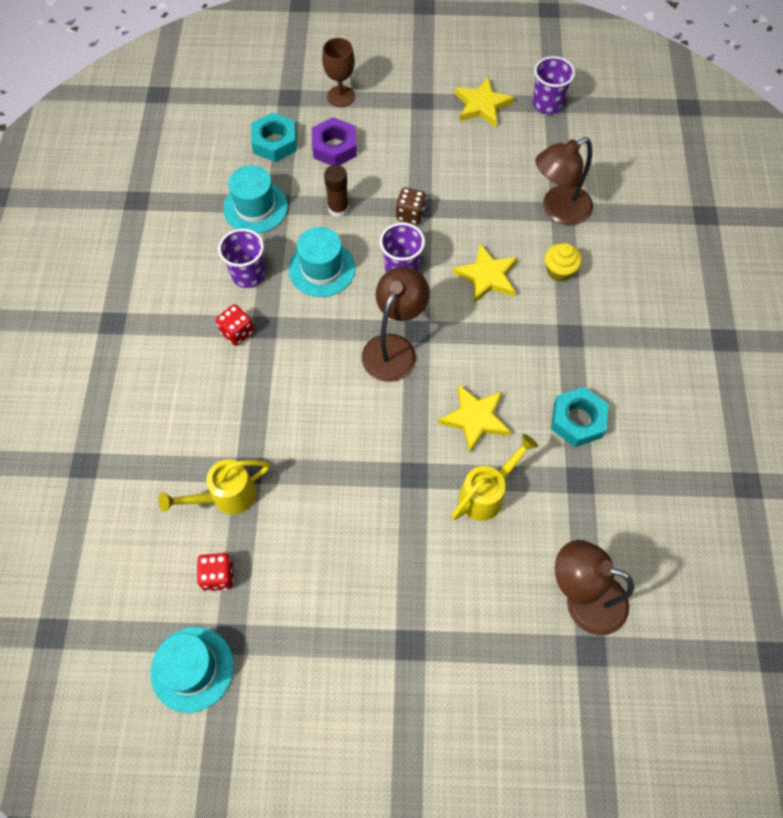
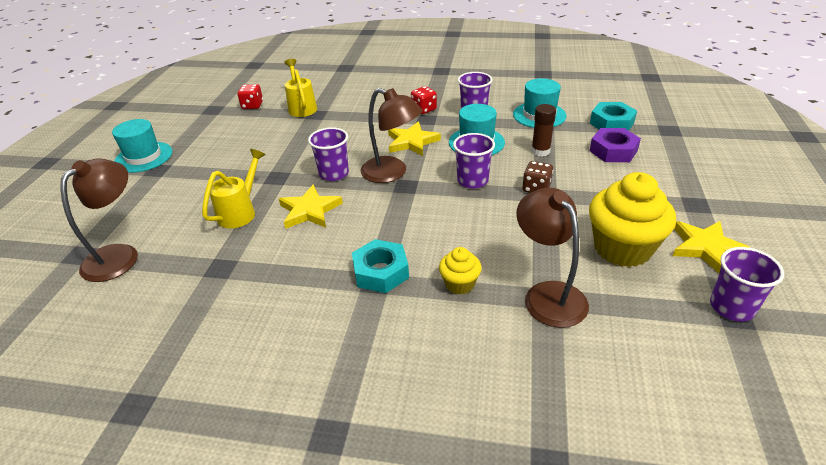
camera: 100 degrees right, 25 degrees down
turquoise hat [150,627,234,713] -> turquoise hat moved to [112,119,172,173]
brown goblet [322,38,355,107] -> none
yellow watering can [451,434,538,521] -> yellow watering can turned 120 degrees counterclockwise [202,149,266,229]
yellow star [453,244,518,303] -> yellow star moved to [388,122,441,156]
turquoise nut [551,387,609,447] -> turquoise nut moved to [352,239,409,293]
none -> purple cup [308,127,349,181]
none -> yellow cupcake [589,172,676,267]

